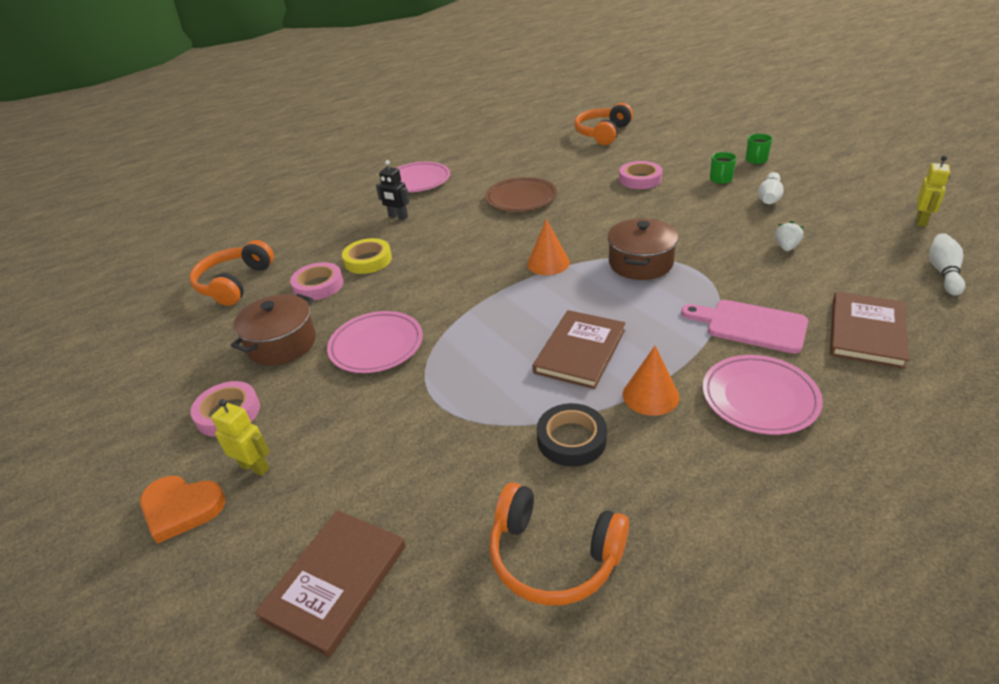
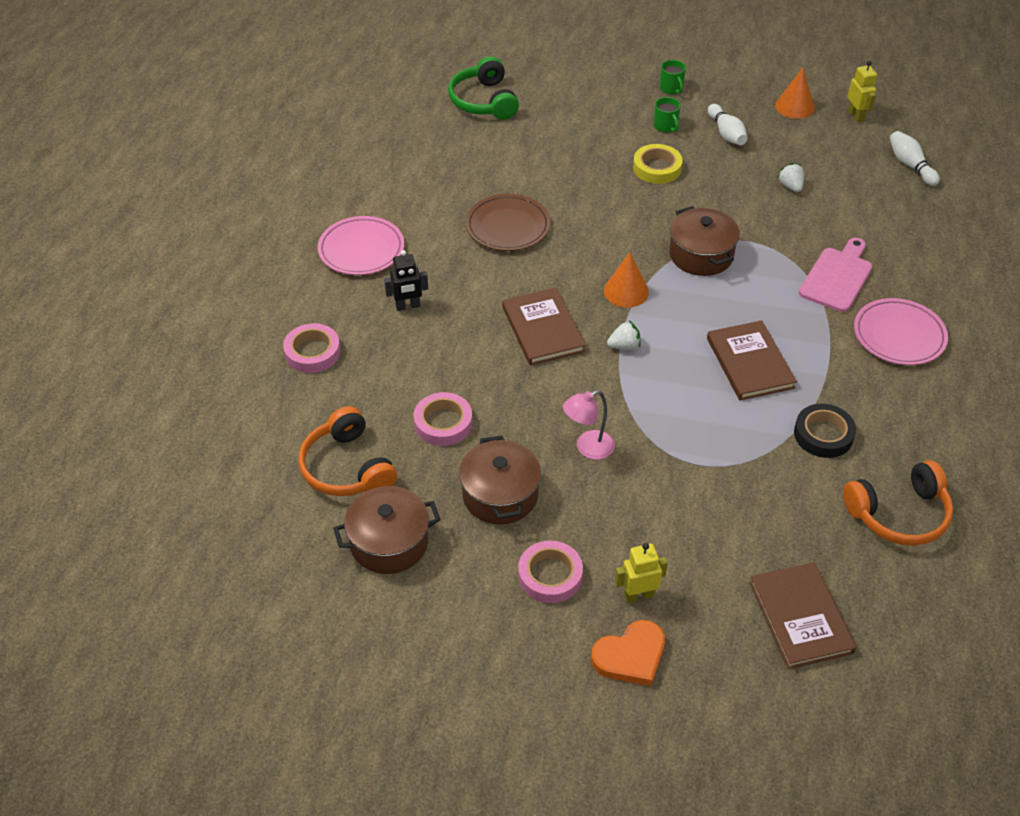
camera: 45 degrees left, 10 degrees up
pink plate [327,311,423,373] -> pink lamp [563,390,615,460]
yellow tape [342,238,392,274] -> yellow tape moved to [633,144,683,184]
orange headphones [574,103,633,145] -> green headphones [448,56,519,120]
pink tape [619,161,663,189] -> pink tape moved to [283,323,341,373]
orange cone [623,345,679,416] -> orange cone moved to [775,67,815,119]
pink cutting board [681,300,808,354] -> pink cutting board turned 135 degrees clockwise [799,238,873,312]
brown book [830,292,909,369] -> brown book moved to [502,288,585,365]
none -> brown pot [333,486,441,574]
none -> white strawberry [607,321,641,350]

